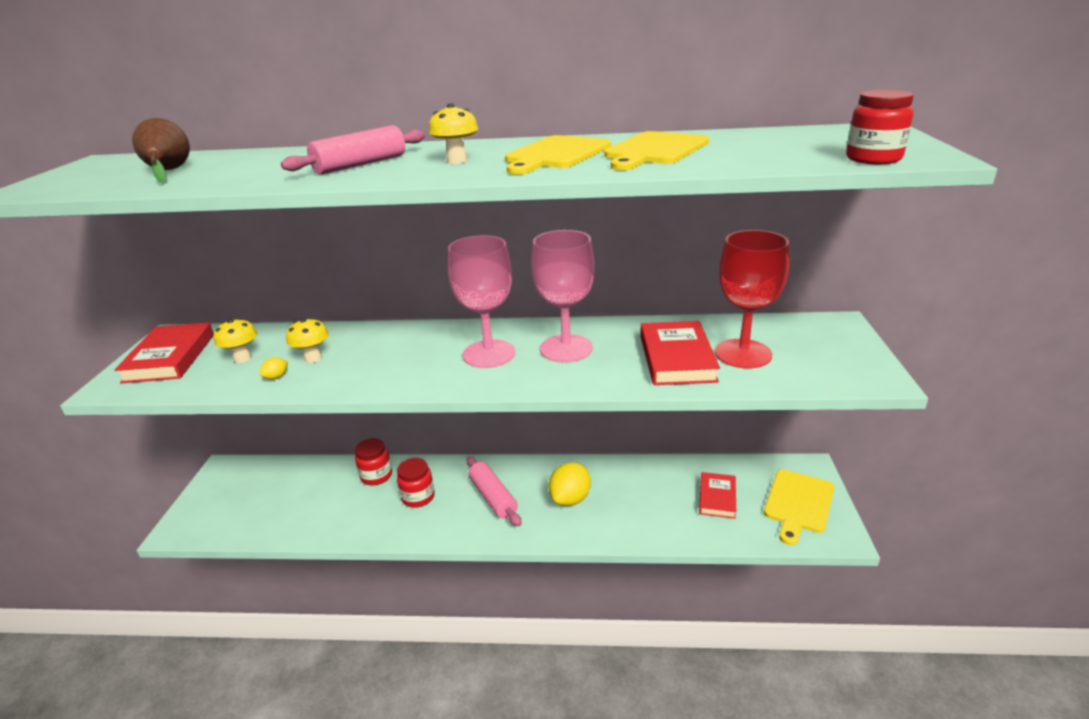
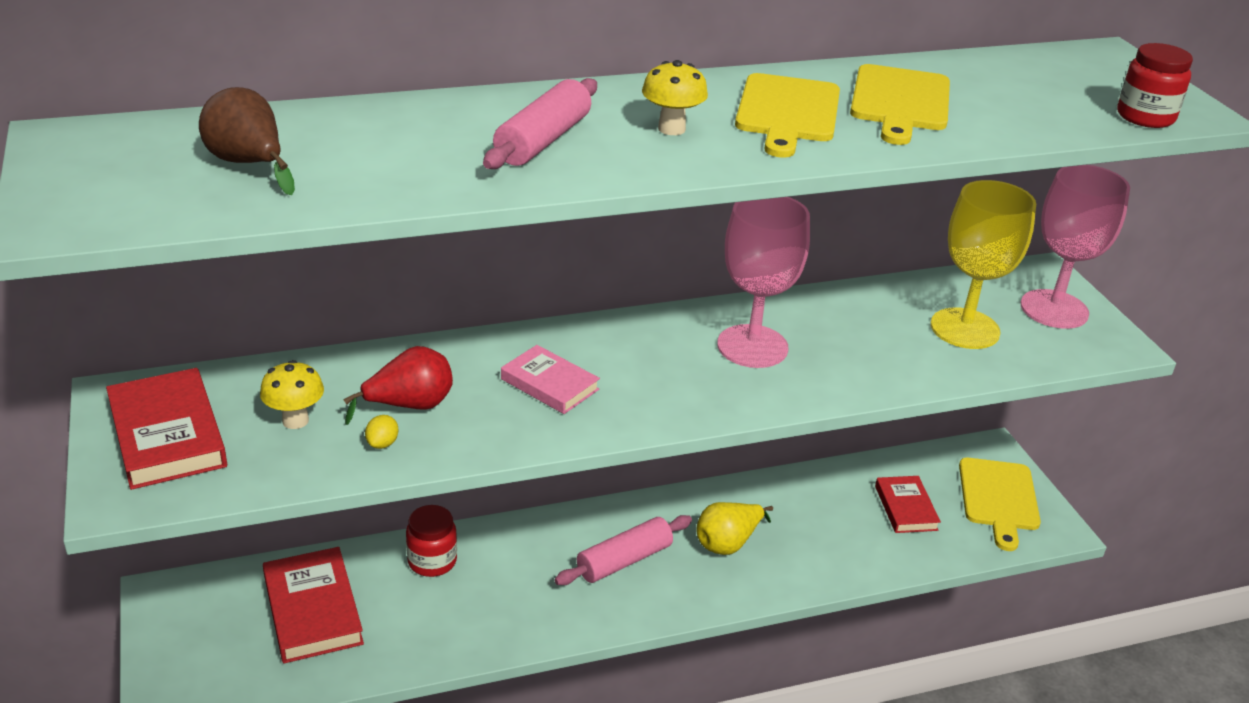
camera: 25 degrees left, 5 degrees up
yellow mushroom [286,318,329,363] -> red pear [343,346,453,425]
red jar [397,458,435,508] -> none
pink goblet [448,235,515,368] -> pink goblet moved to [1021,165,1130,329]
pink rolling pin [467,457,522,527] -> pink rolling pin turned 75 degrees counterclockwise [555,515,692,585]
yellow lemon [548,462,591,506] -> yellow pear [696,502,773,555]
red book [640,321,720,385] -> red book moved to [263,547,364,663]
red goblet [715,230,789,368] -> yellow goblet [931,180,1036,349]
none -> pink book [501,345,600,414]

